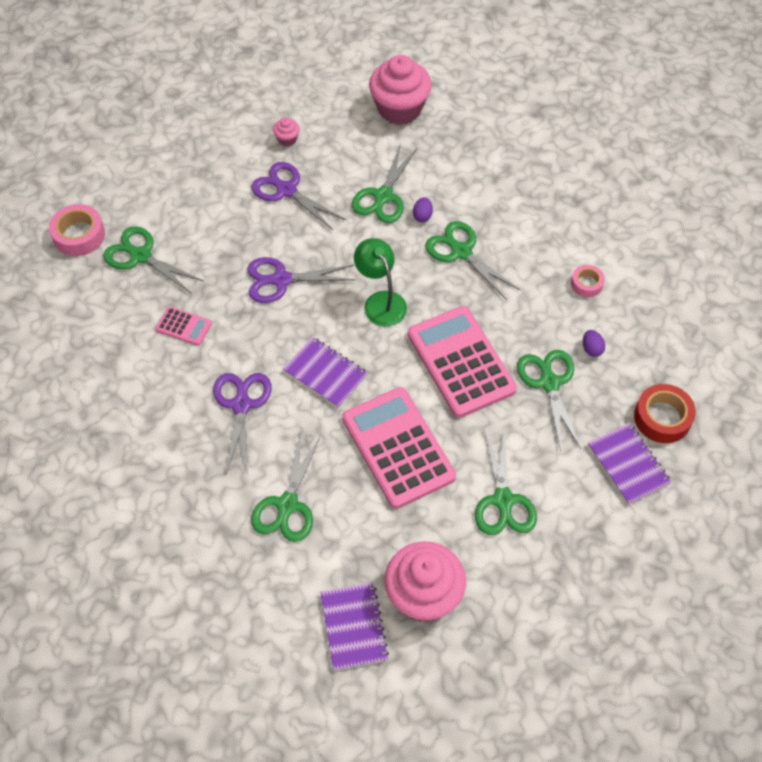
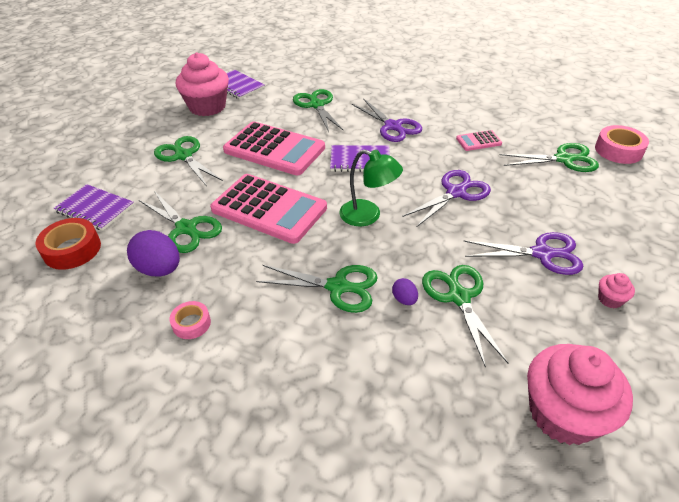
camera: 145 degrees right, 15 degrees down
purple egg [583,330,605,357] -> purple egg [127,230,180,277], size x1.97

